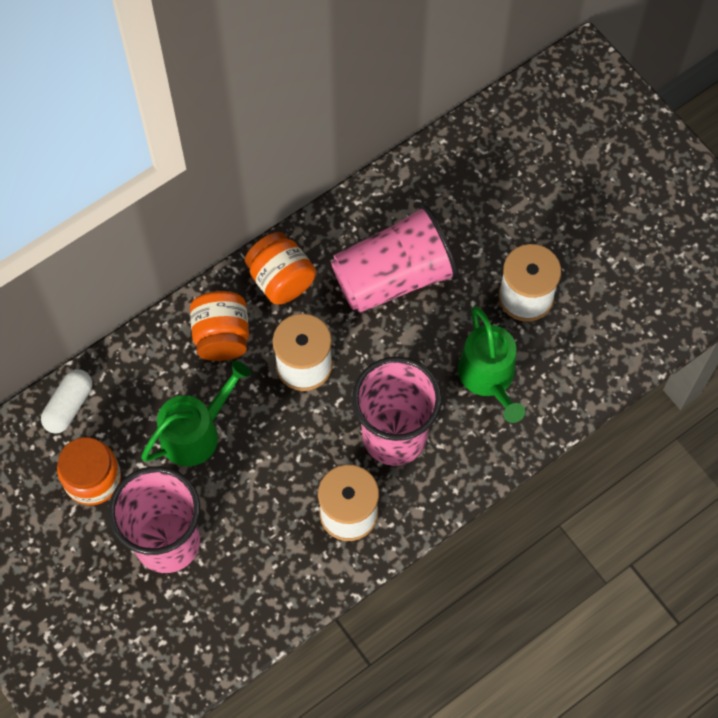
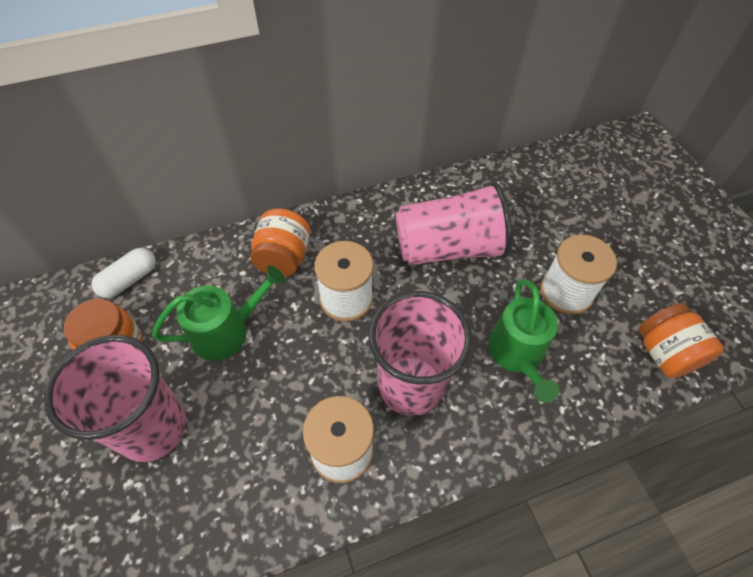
camera: 15 degrees right, 10 degrees down
orange jar [245,232,316,304] -> orange jar moved to [638,303,724,378]

